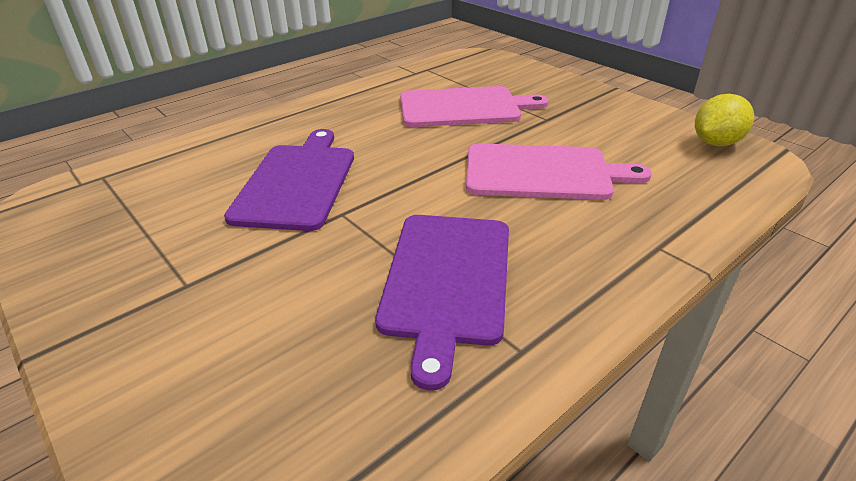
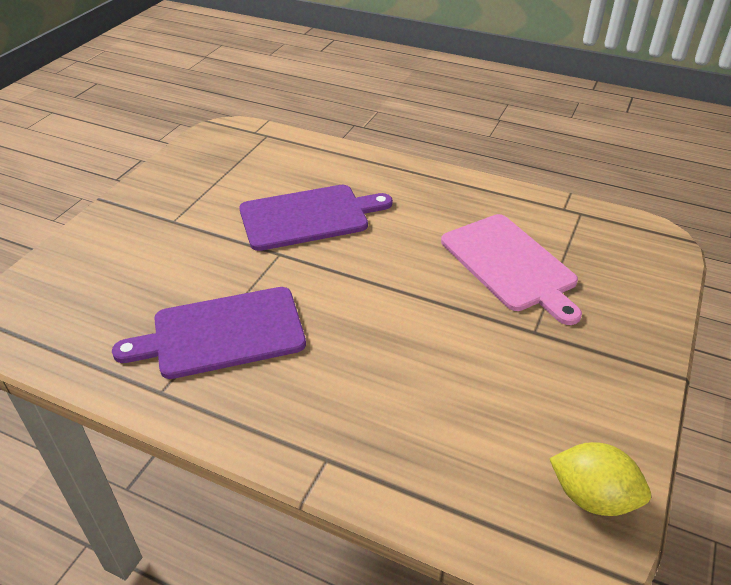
camera: 65 degrees right, 5 degrees up
pink cutting board [466,144,652,200] -> none

